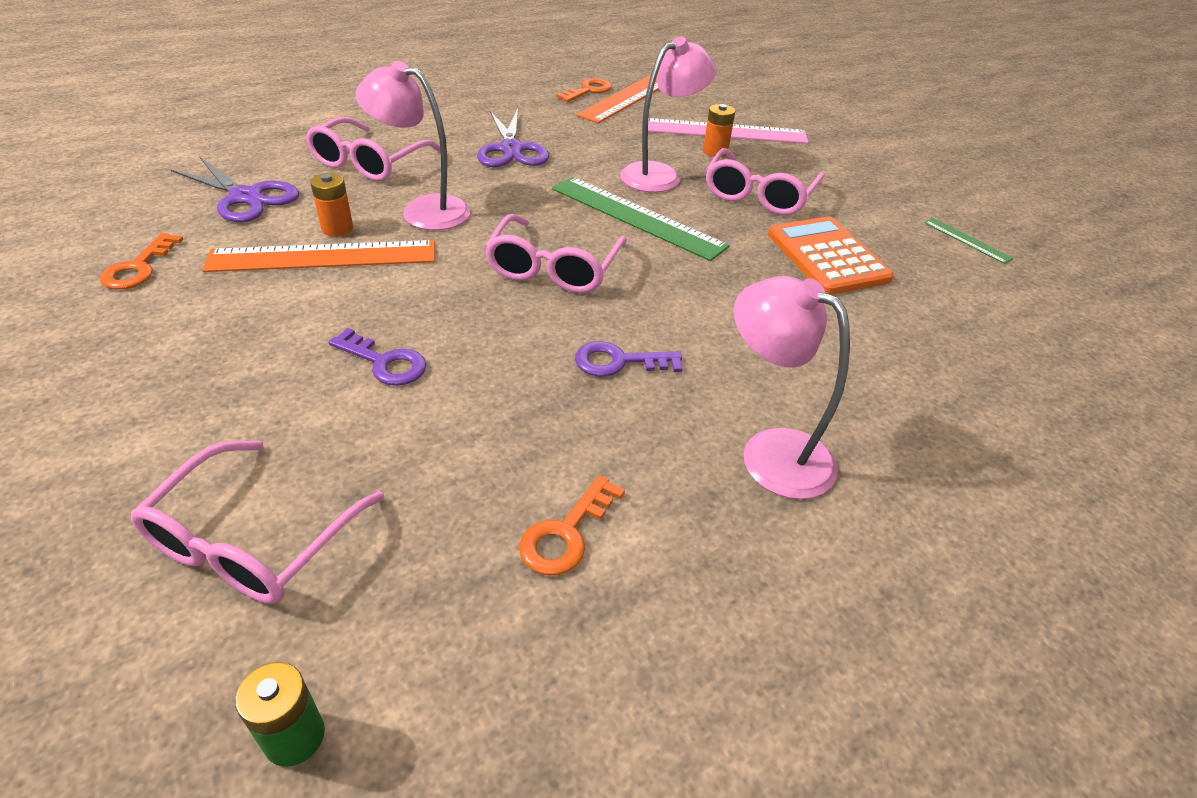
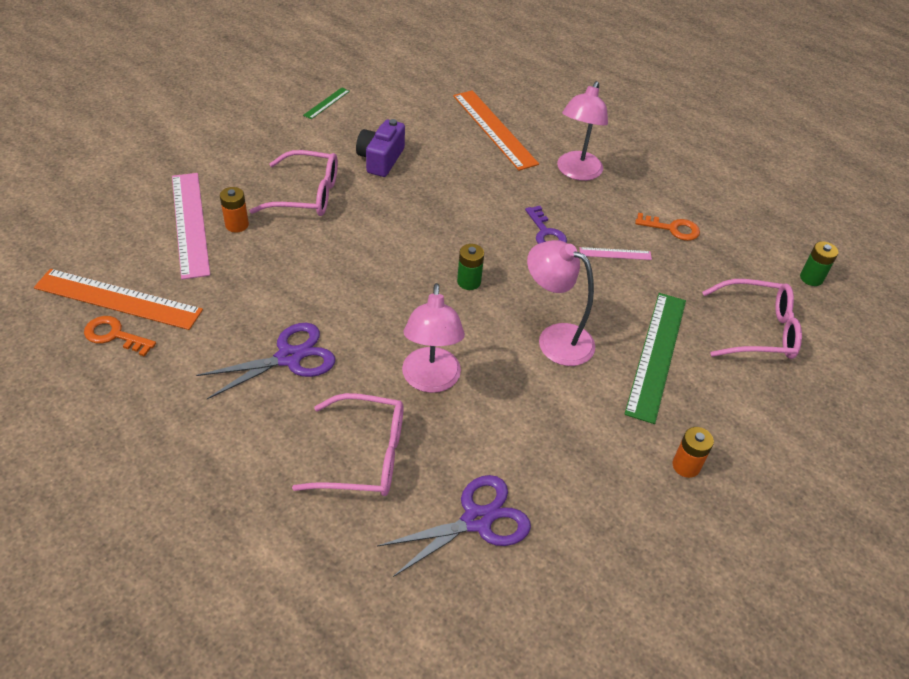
camera: 110 degrees left, 5 degrees up
orange key [100,233,183,290] -> none
purple scissors [170,156,299,222] -> purple scissors turned 45 degrees clockwise [377,475,531,577]
orange ruler [202,240,435,272] -> orange ruler moved to [453,90,539,171]
orange battery [310,173,353,237] -> orange battery moved to [673,427,714,478]
purple key [328,328,427,386] -> none
pink glasses [484,214,627,293] -> green battery [457,244,484,290]
green ruler [552,177,730,261] -> green ruler moved to [624,293,686,424]
pink lamp [620,37,716,192] -> pink lamp moved to [527,240,595,366]
orange calculator [768,216,894,295] -> purple camera [356,119,405,177]
none -> pink ruler [579,247,652,260]

